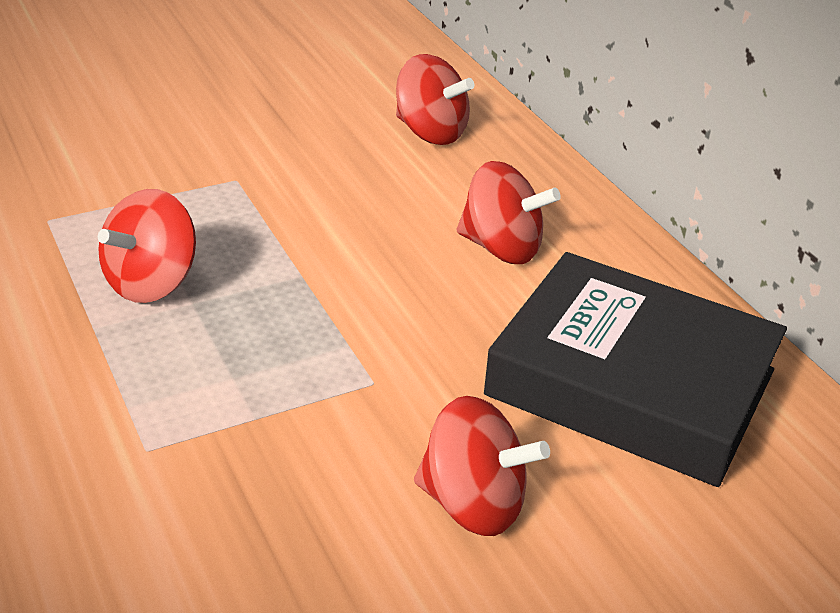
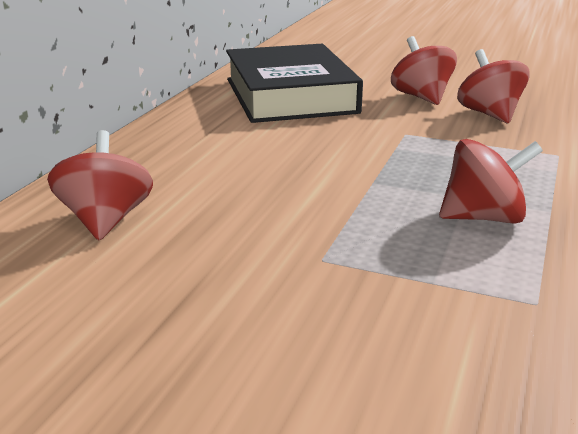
camera: 130 degrees left, 10 degrees down
red spinning top [457,161,561,264] -> red spinning top moved to [457,49,530,123]

